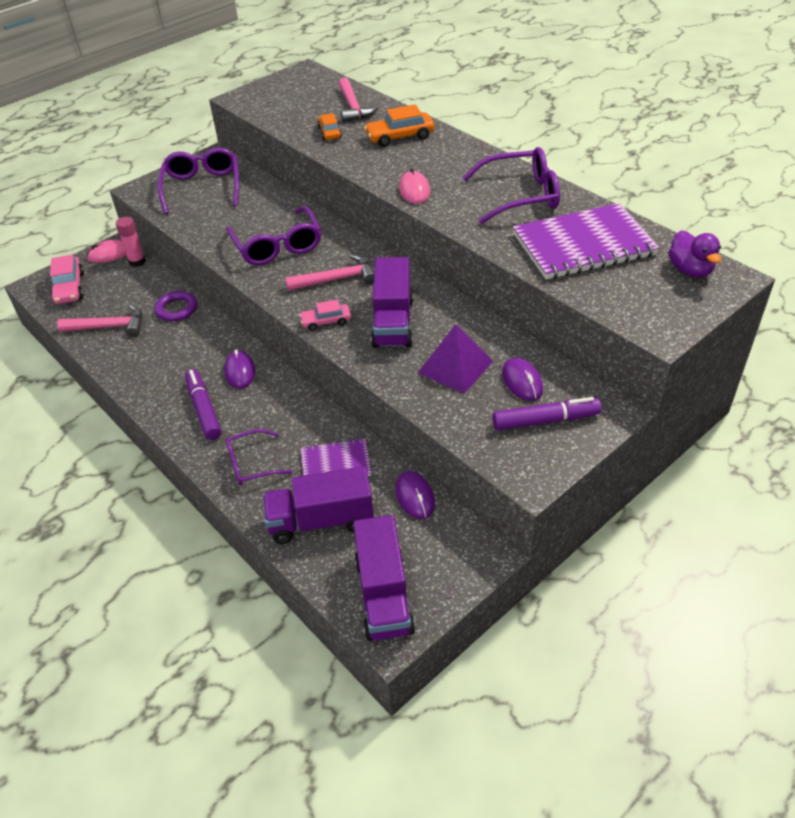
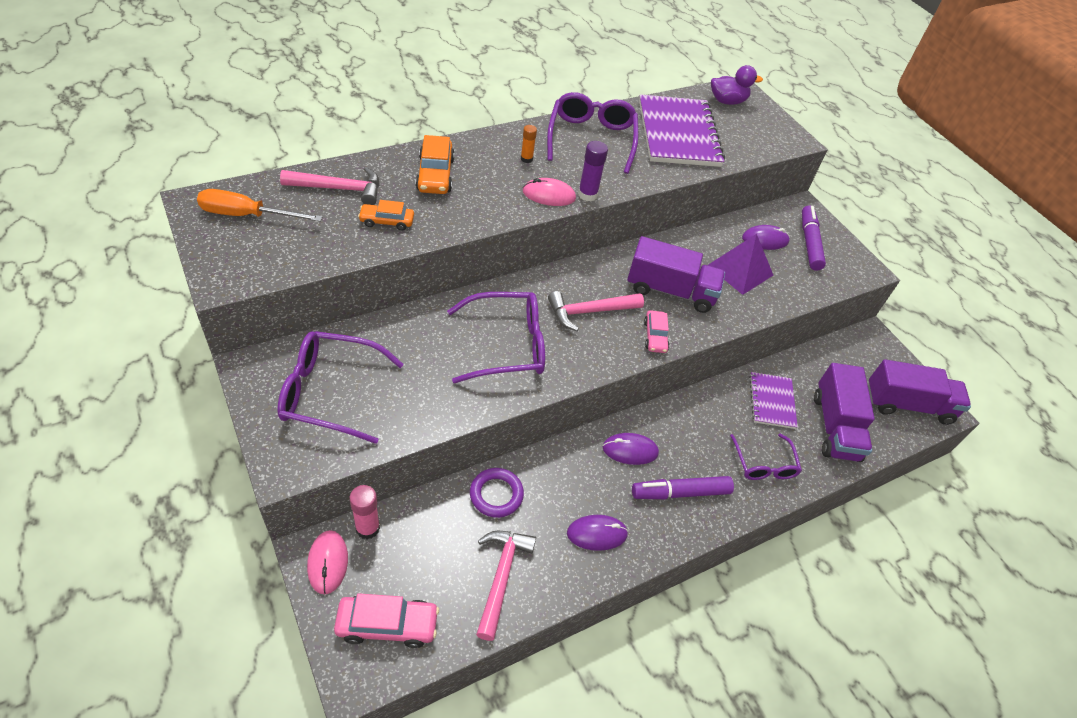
camera: 85 degrees left, 5 degrees up
pink hammer [285,254,374,291] -> pink hammer turned 105 degrees counterclockwise [548,291,644,331]
purple mouse [395,471,435,519] -> purple mouse moved to [567,515,628,551]
none -> orange screwdriver [197,189,322,222]
none -> orange glue stick [521,125,537,163]
none -> purple glue stick [578,141,608,201]

